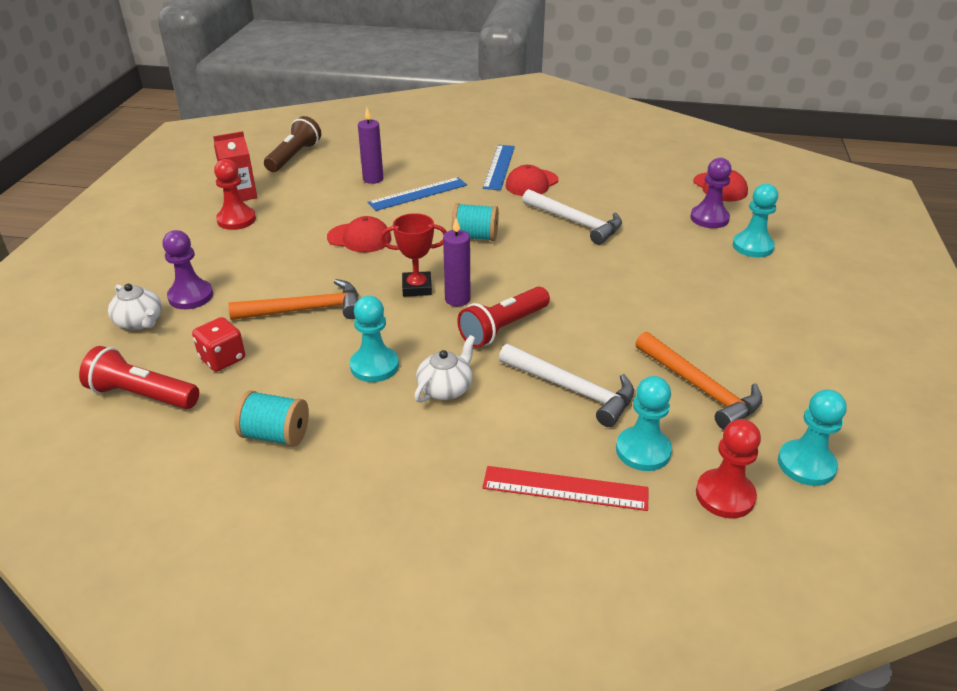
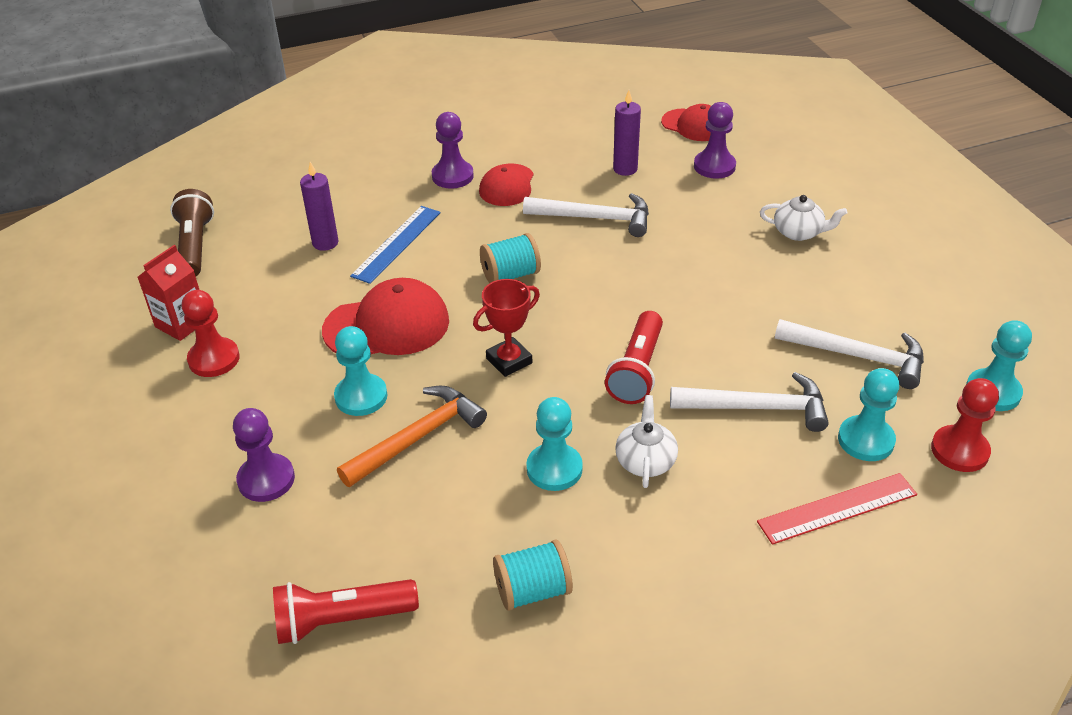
camera: 30 degrees left, 5 degrees up
white teapot [108,284,162,330] -> white teapot moved to [760,195,847,241]
red dice [192,317,245,372] -> none
red cap [327,216,391,253] -> red cap [322,278,449,355], size x1.56
purple candle [443,218,471,306] -> purple candle moved to [613,90,641,176]
blue ruler [483,145,515,190] -> purple pawn [432,112,474,189]
orange hammer [635,332,762,430] -> white hammer [775,319,924,389]
turquoise pawn [733,184,778,258] -> turquoise pawn moved to [334,326,387,416]

